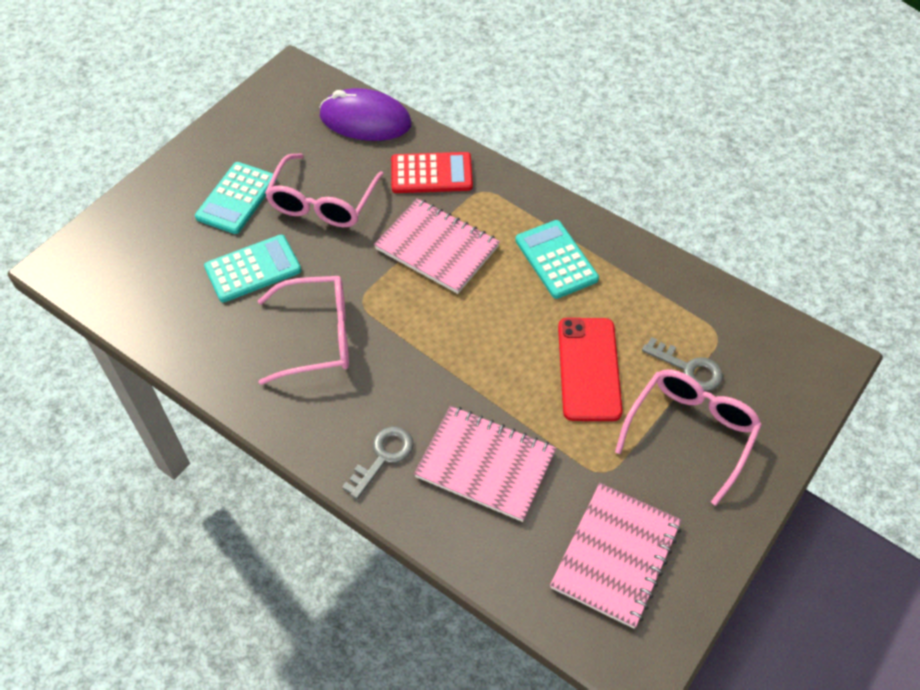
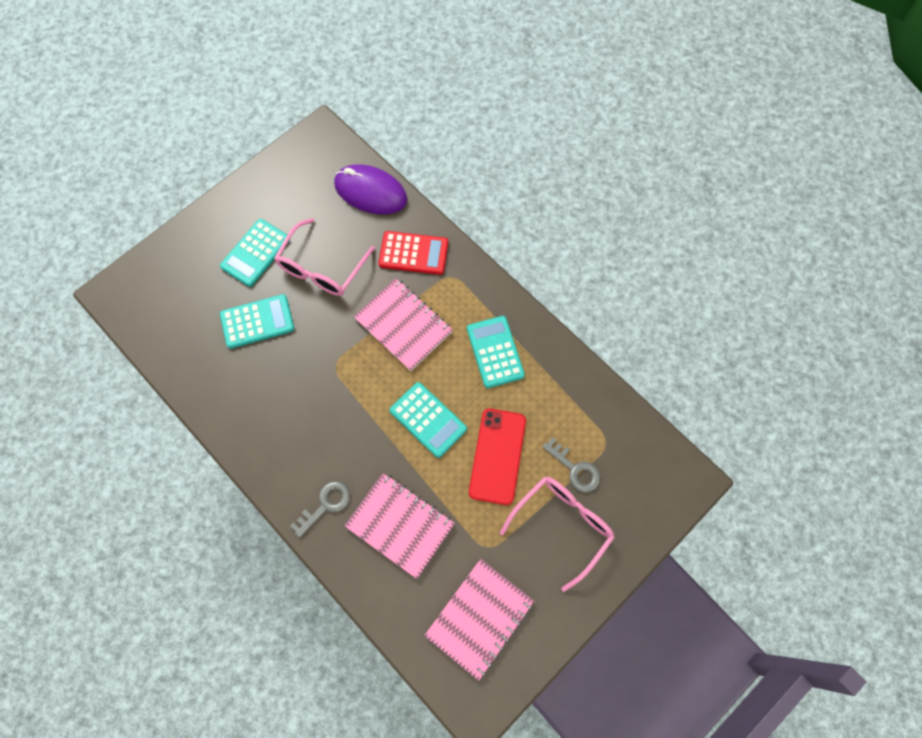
camera: 10 degrees right, 15 degrees up
pink glasses [258,276,349,385] -> none
none -> turquoise calculator [390,382,467,458]

